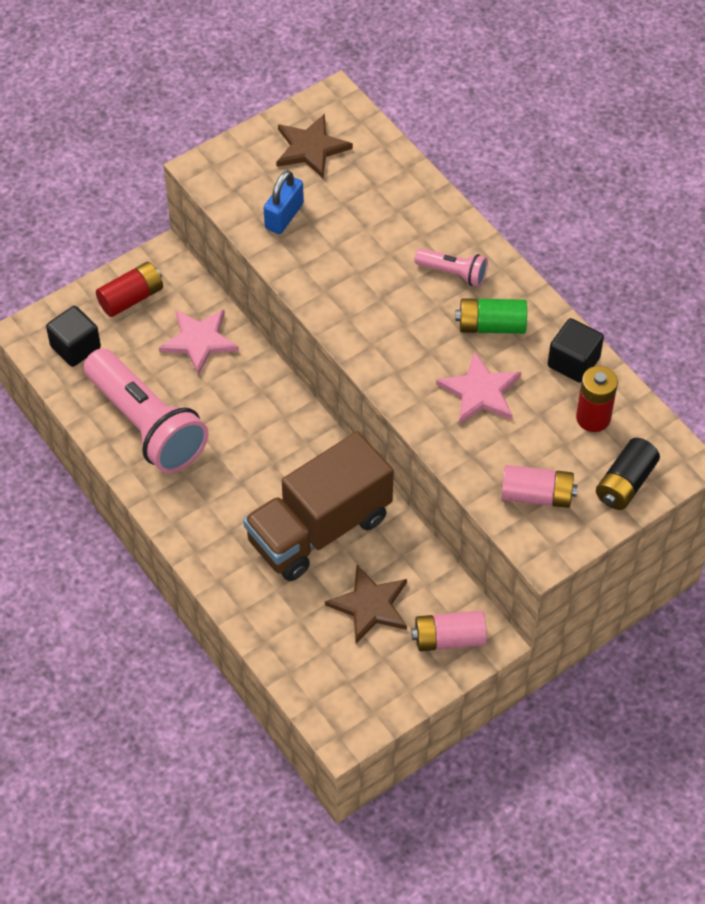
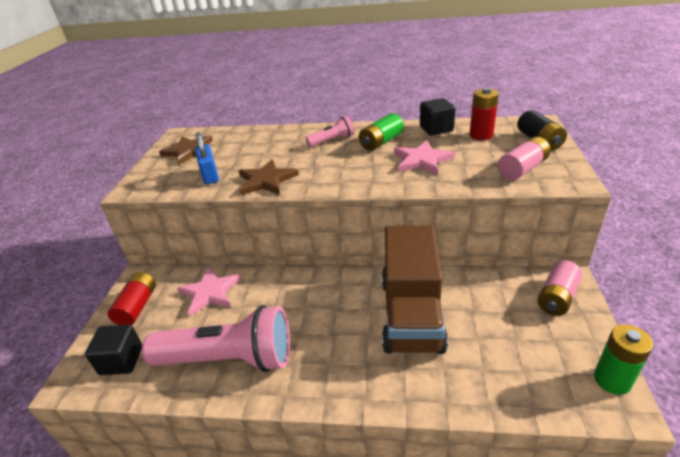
camera: 45 degrees left, 20 degrees down
brown star [325,565,407,643] -> brown star moved to [239,159,299,195]
none -> green battery [594,324,653,395]

